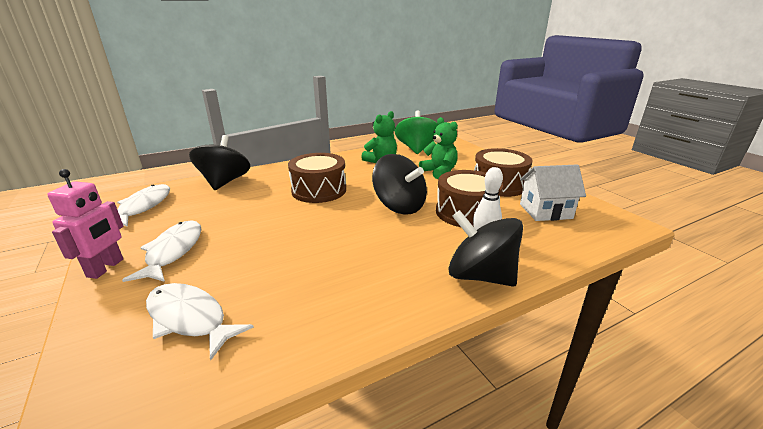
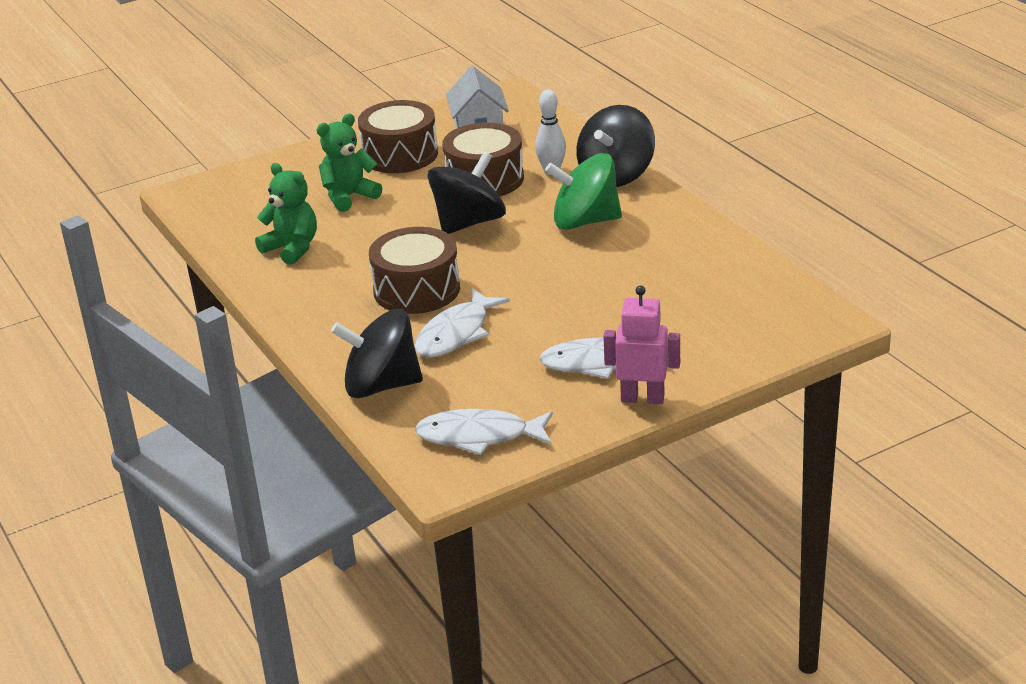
camera: 90 degrees left, 5 degrees up
white fish [146,283,254,361] -> white fish moved to [415,288,510,357]
green spinning top [395,111,438,154] -> green spinning top moved to [545,153,622,230]

